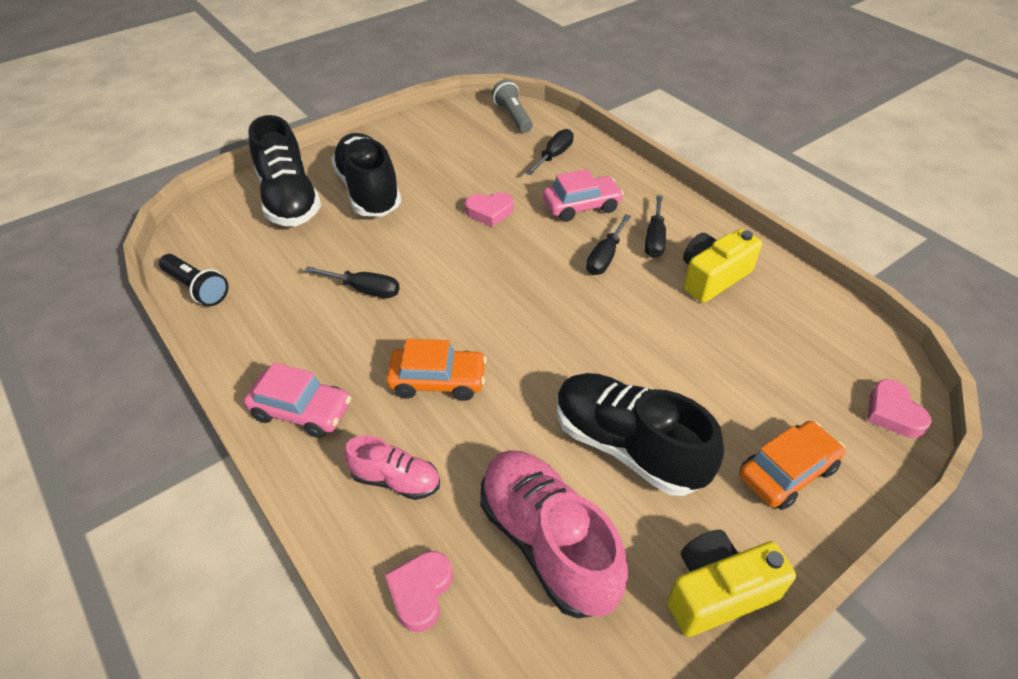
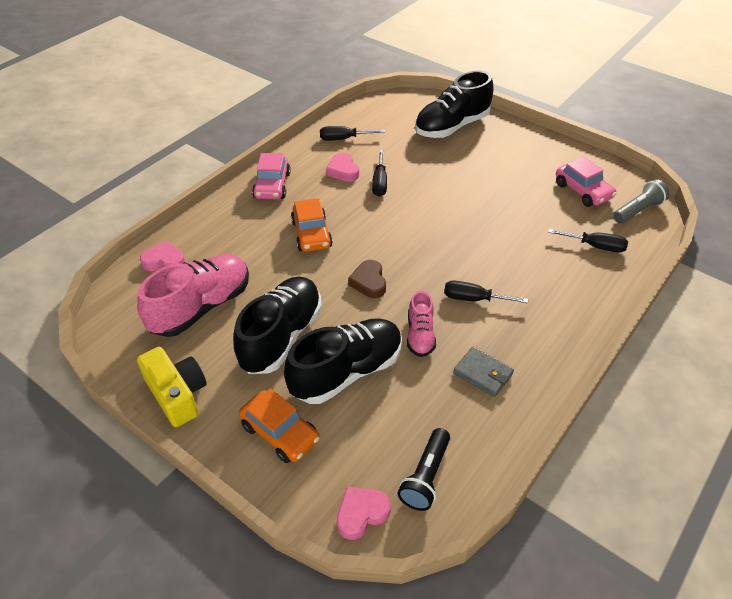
camera: 75 degrees right, 0 degrees up
black flashlight [159,254,229,306] -> black flashlight moved to [398,428,450,511]
black shoe [331,133,401,217] -> black shoe moved to [284,318,402,404]
pink shoe [344,435,440,500] -> pink shoe moved to [407,290,436,357]
pink heart [465,192,514,227] -> pink heart moved to [326,153,359,182]
pink car [543,169,624,222] -> pink car moved to [556,156,617,207]
black screwdriver [645,195,666,258] -> black screwdriver moved to [320,126,385,140]
yellow camera [683,229,762,303] -> grey wallet [453,347,514,397]
none -> brown heart [348,260,386,298]

